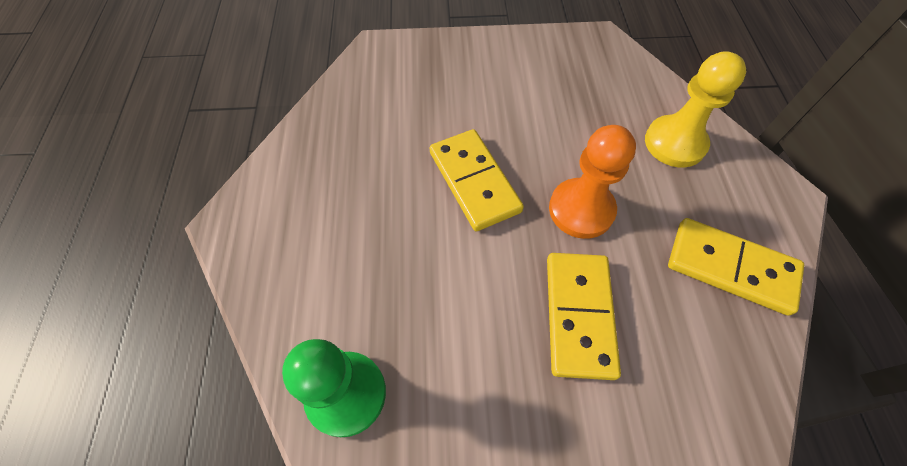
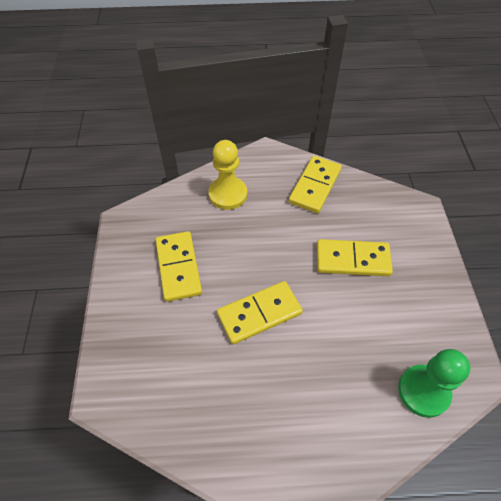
camera: 90 degrees left, 5 degrees down
orange pawn [549,125,636,239] -> none
none -> yellow domino [156,231,202,302]

